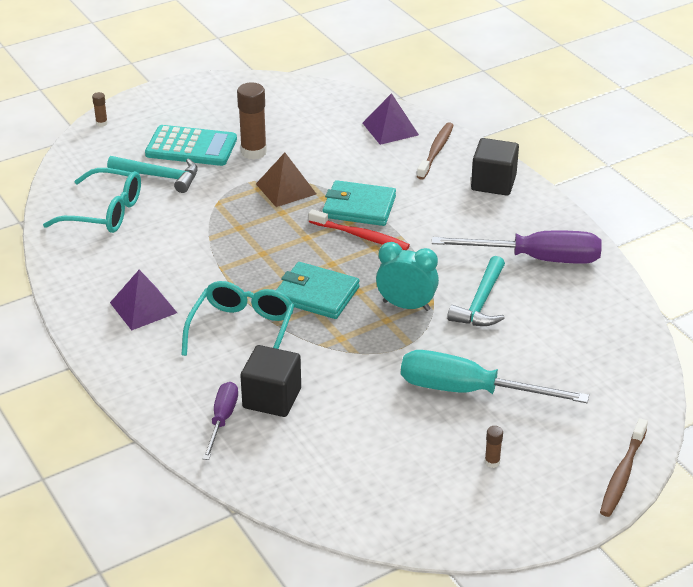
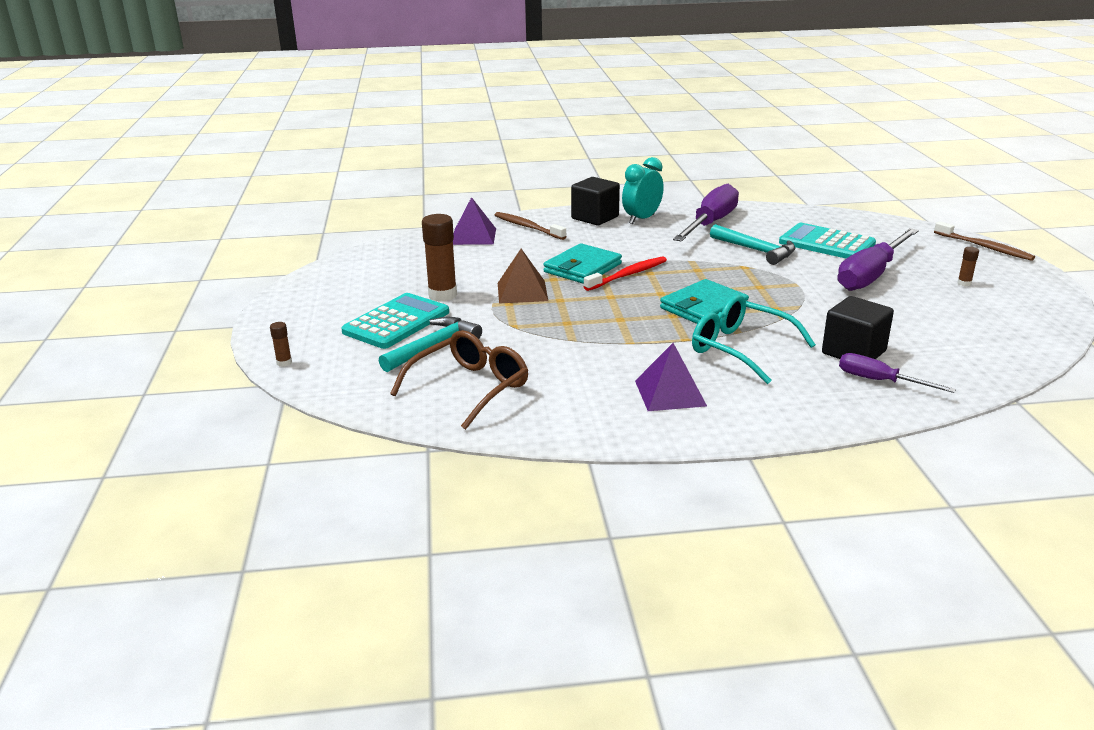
camera: 65 degrees left, 10 degrees down
turquoise glasses [43,168,141,233] -> brown glasses [390,330,528,430]
turquoise clock [376,242,439,311] -> turquoise clock moved to [622,157,664,224]
turquoise screwdriver [401,350,589,403] -> purple screwdriver [838,228,919,291]
none -> turquoise calculator [779,223,876,259]

